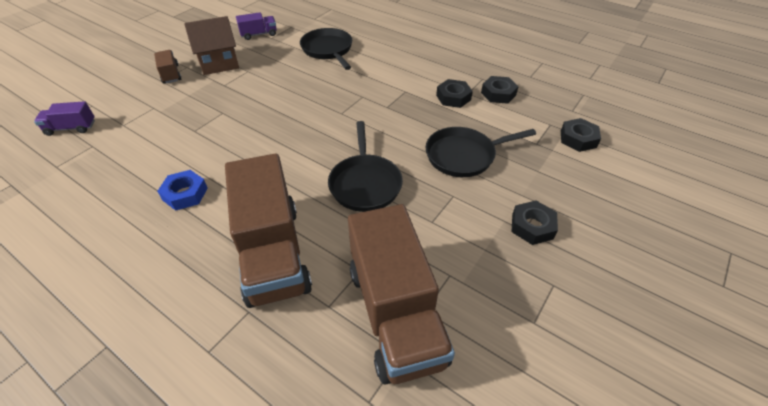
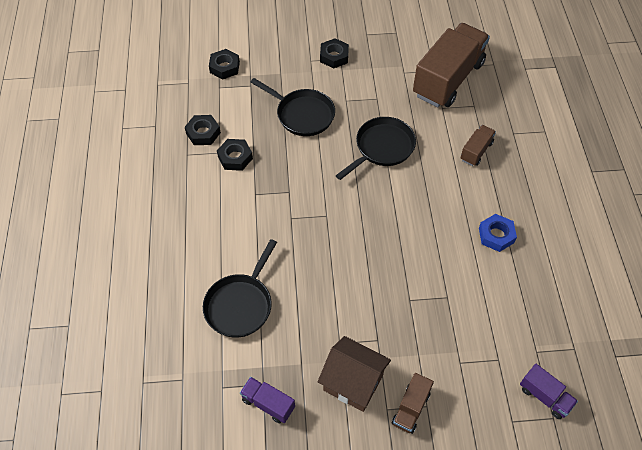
camera: 130 degrees left, 10 degrees up
brown truck [225,153,312,308] -> brown truck [461,125,496,166], size x0.45

